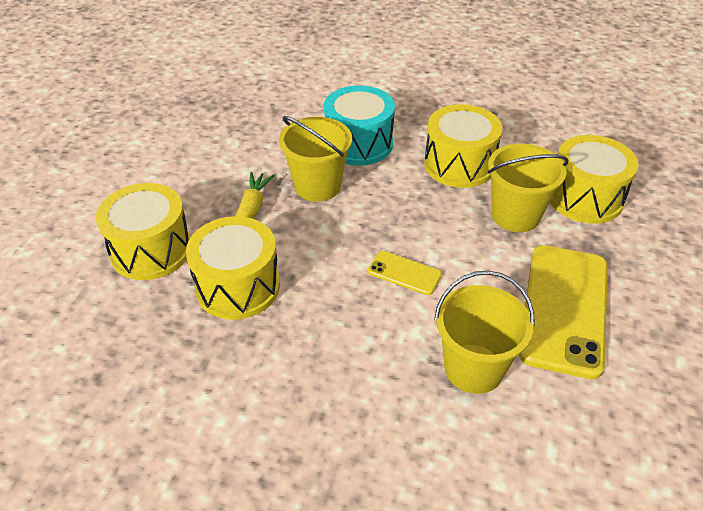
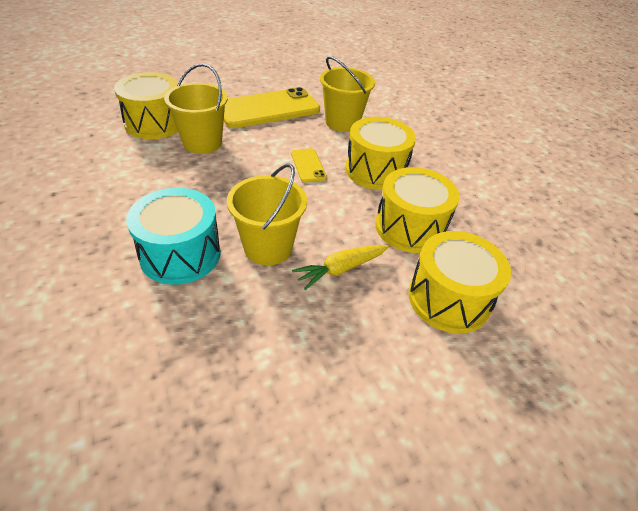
camera: 135 degrees left, 0 degrees up
yellow drum [424,104,502,188] -> yellow drum moved to [345,117,416,190]

